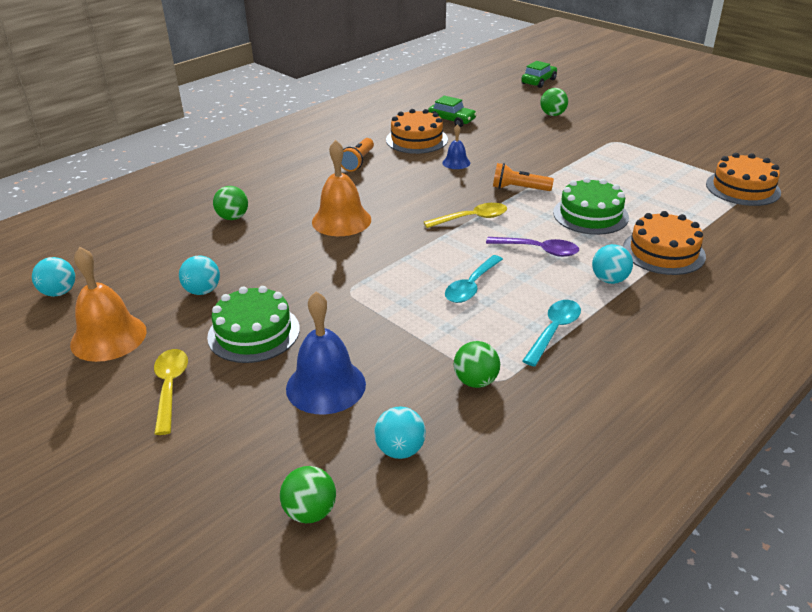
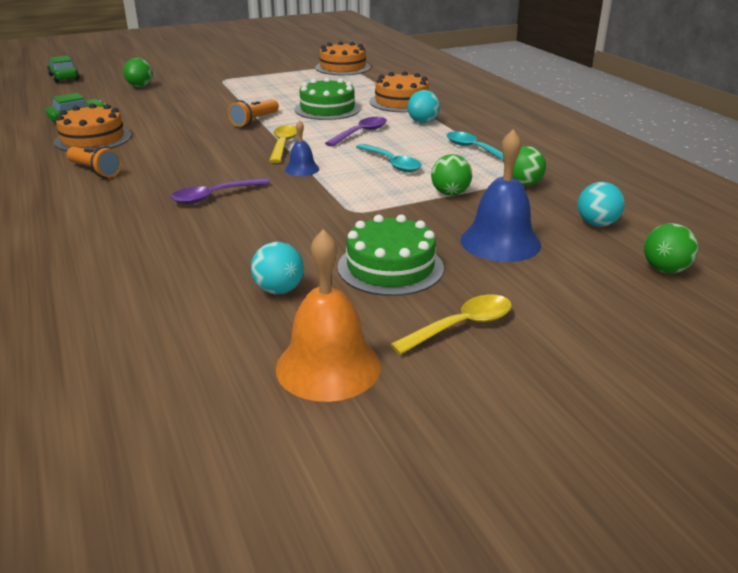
camera: 70 degrees left, 5 degrees down
turquoise ball [32,257,75,297] -> none
yellow spoon [154,349,188,435] -> yellow spoon turned 135 degrees clockwise [390,294,512,355]
green ball [213,186,248,220] -> green ball moved to [431,154,472,196]
orange bell [312,140,371,236] -> purple spoon [170,178,270,204]
blue bell [442,124,470,169] -> blue bell moved to [285,120,319,176]

